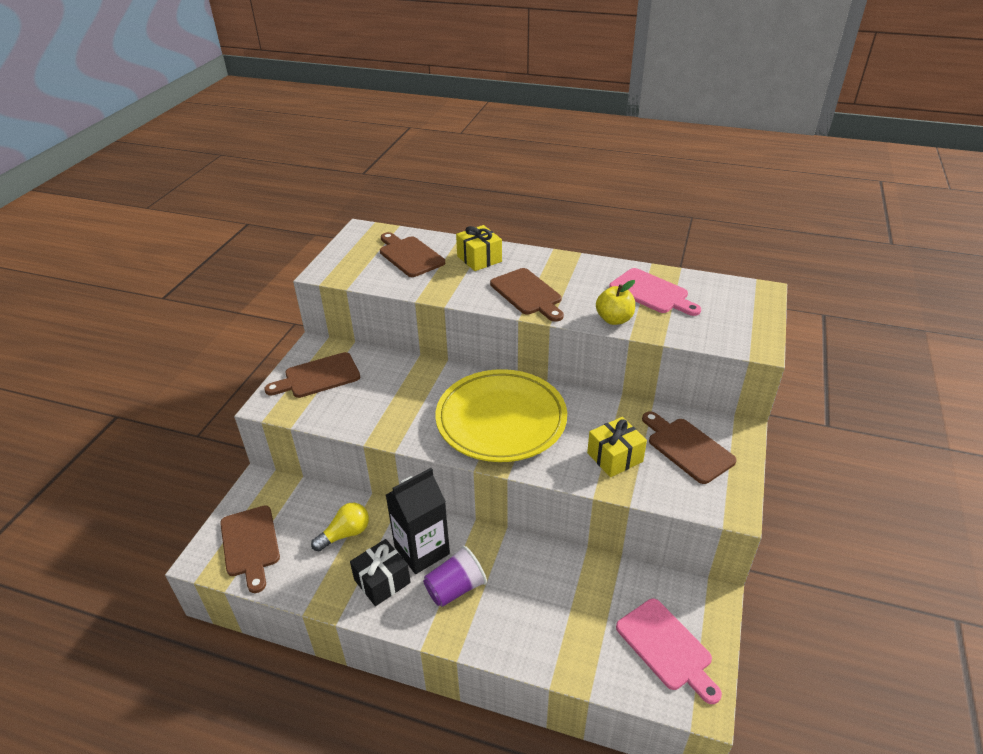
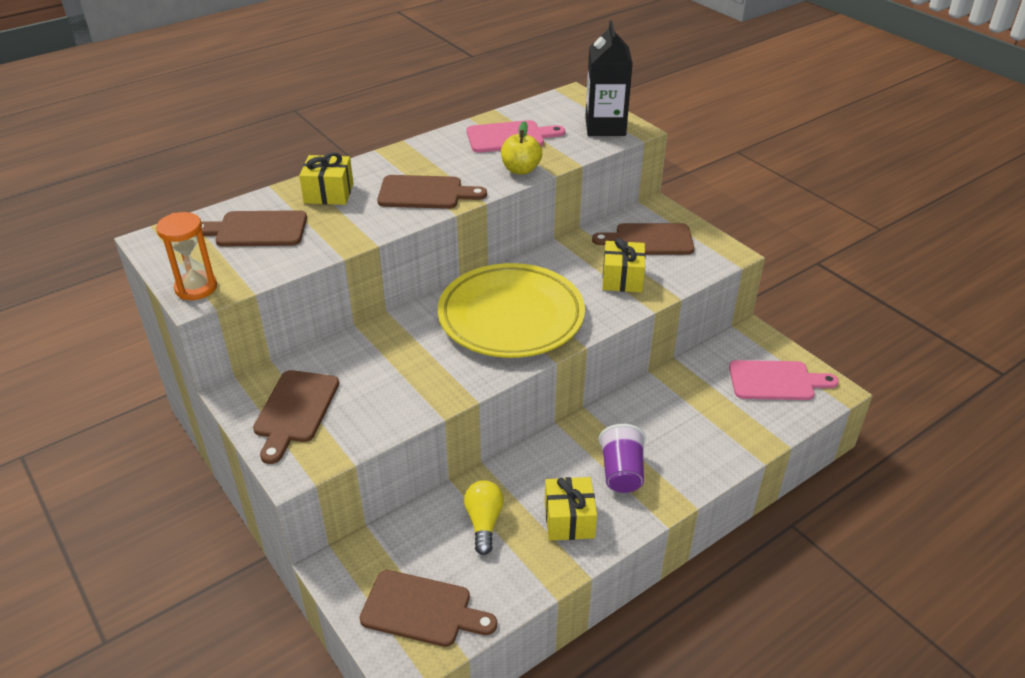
camera: 55 degrees left, 0 degrees up
black gift [350,539,411,606] -> yellow gift [545,477,597,541]
black carton [386,468,450,574] -> black carton moved to [585,21,633,136]
none -> orange hourglass [156,212,217,300]

